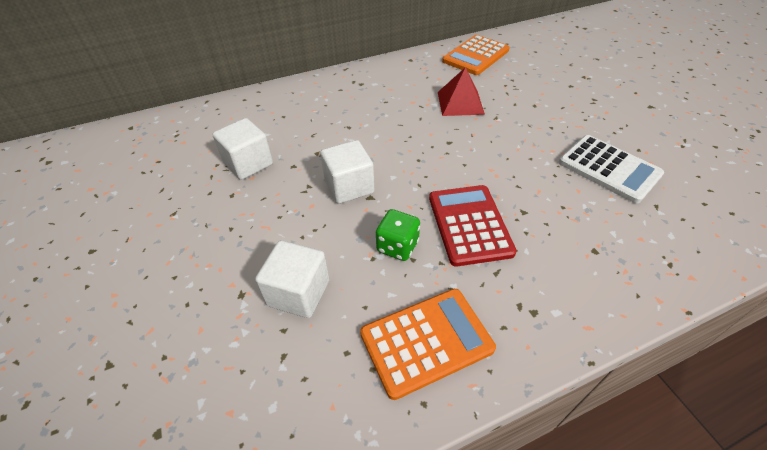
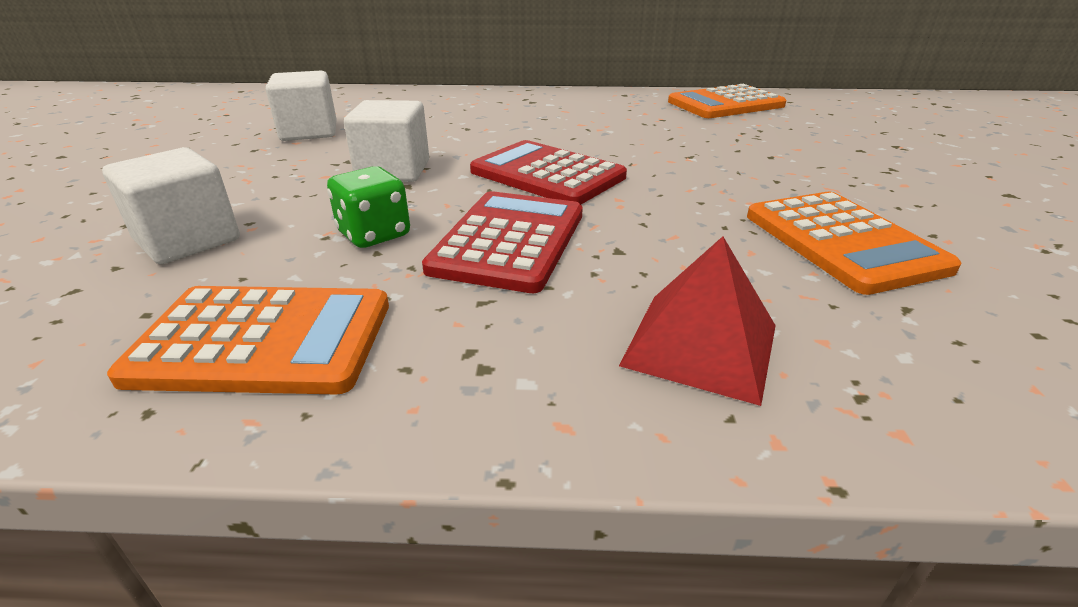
camera: 25 degrees right, 15 degrees down
red pyramid [438,67,485,116] -> red pyramid moved to [619,236,776,406]
white calculator [559,135,664,203] -> orange calculator [747,192,961,295]
none -> red calculator [470,140,627,204]

